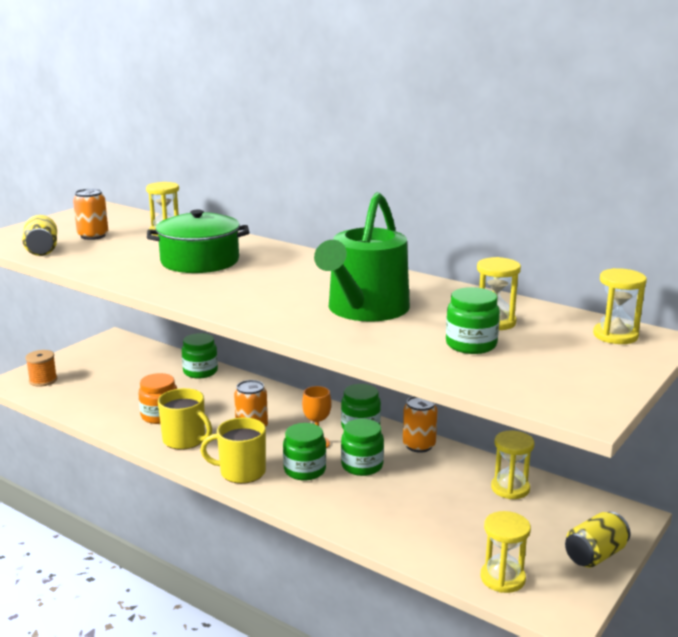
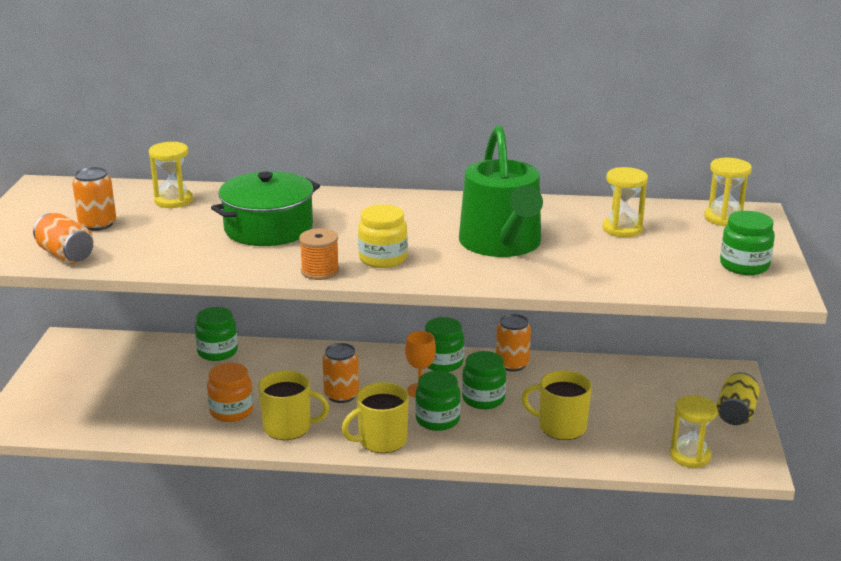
camera: 30 degrees left, 5 degrees up
yellow can [22,215,57,256] -> orange can [33,213,93,264]
orange spool [25,350,57,387] -> orange spool moved to [299,228,339,280]
green jar [446,287,500,354] -> green jar moved to [720,211,775,275]
yellow hourglass [491,430,535,499] -> none
none -> yellow jar [358,204,408,268]
none -> yellow mug [521,370,592,440]

